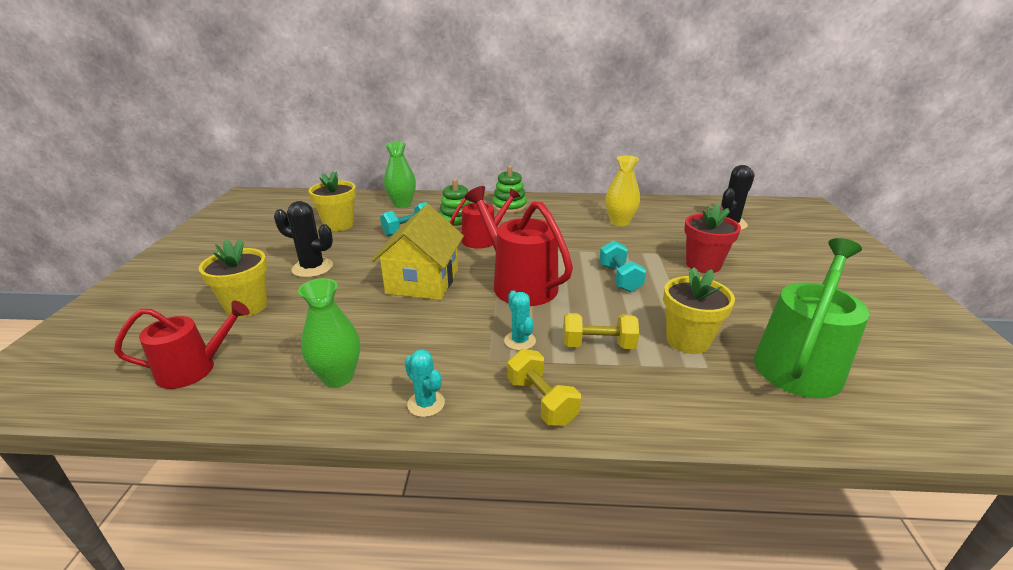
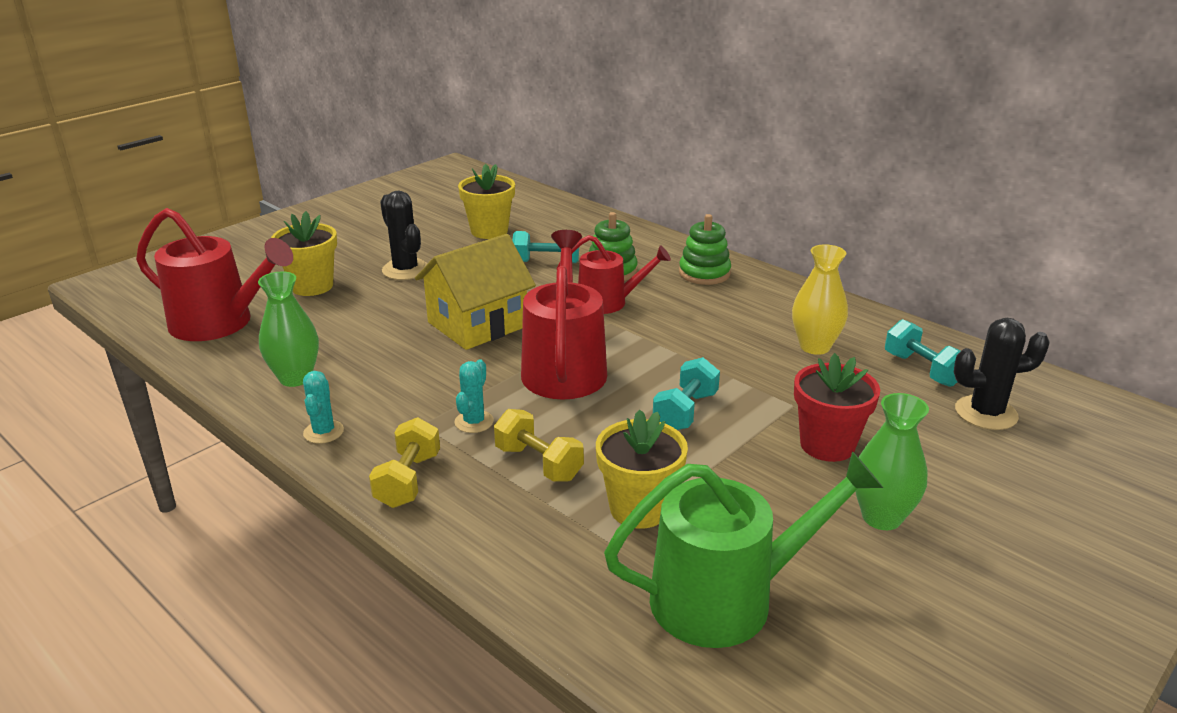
camera: 40 degrees right, 0 degrees up
red watering can [114,301,250,389] -> red watering can [136,208,293,341], size x1.58
green vase [384,142,416,208] -> green vase moved to [855,393,929,530]
none -> turquoise dumbbell [885,319,961,387]

